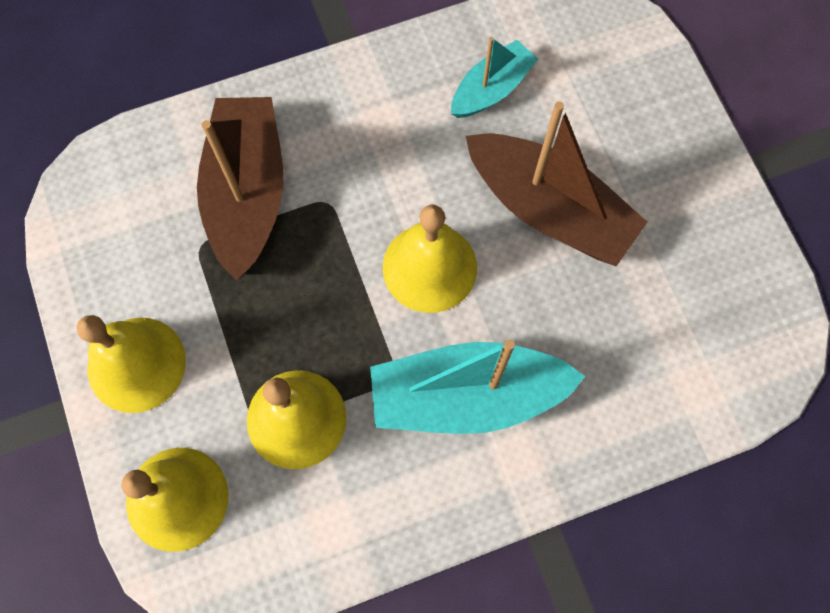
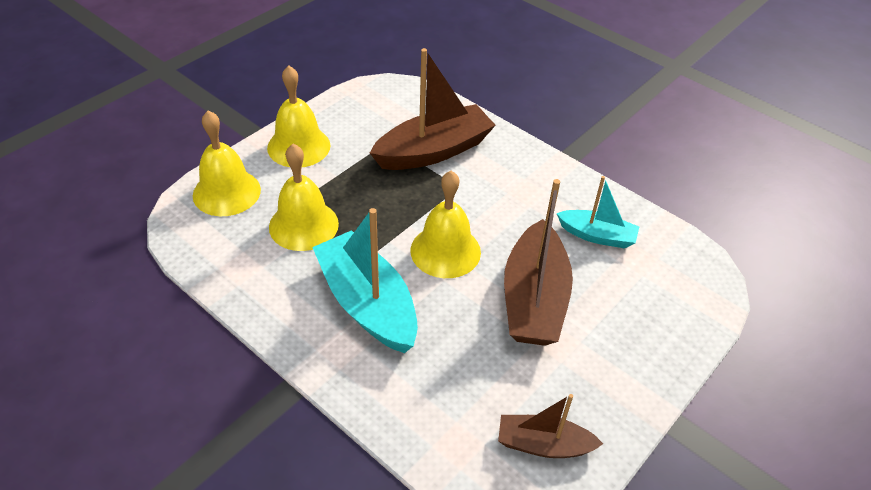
camera: 60 degrees right, 25 degrees down
none -> brown boat [498,394,603,458]

